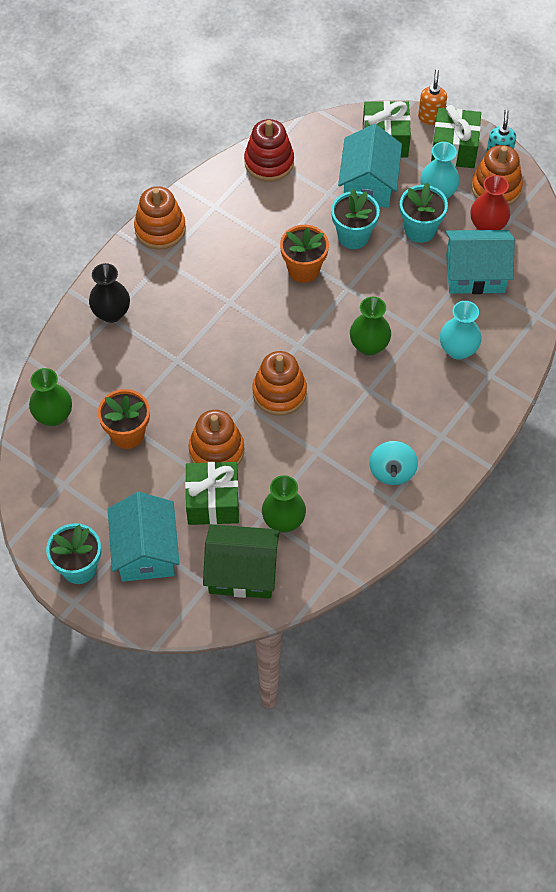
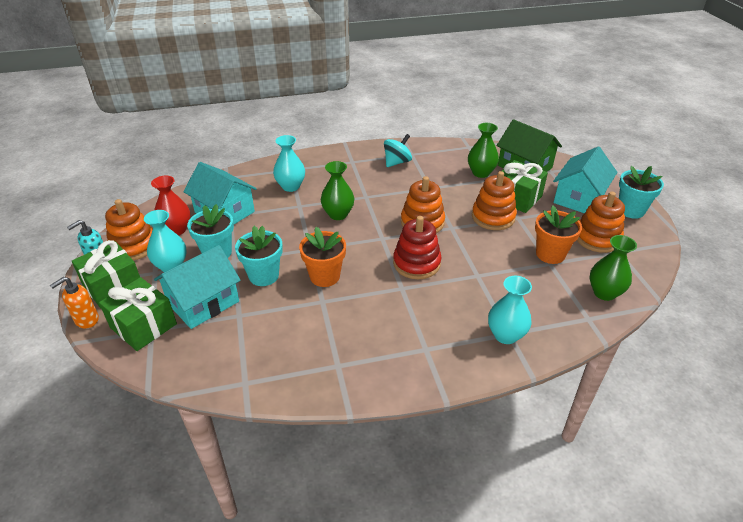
camera: 140 degrees left, 20 degrees down
black vase [89,263,130,323] -> turquoise vase [488,276,532,344]
orange stacking toy [134,186,186,250] -> orange stacking toy moved to [577,191,625,253]
red stacking toy [244,119,294,182] -> red stacking toy moved to [393,216,441,279]

